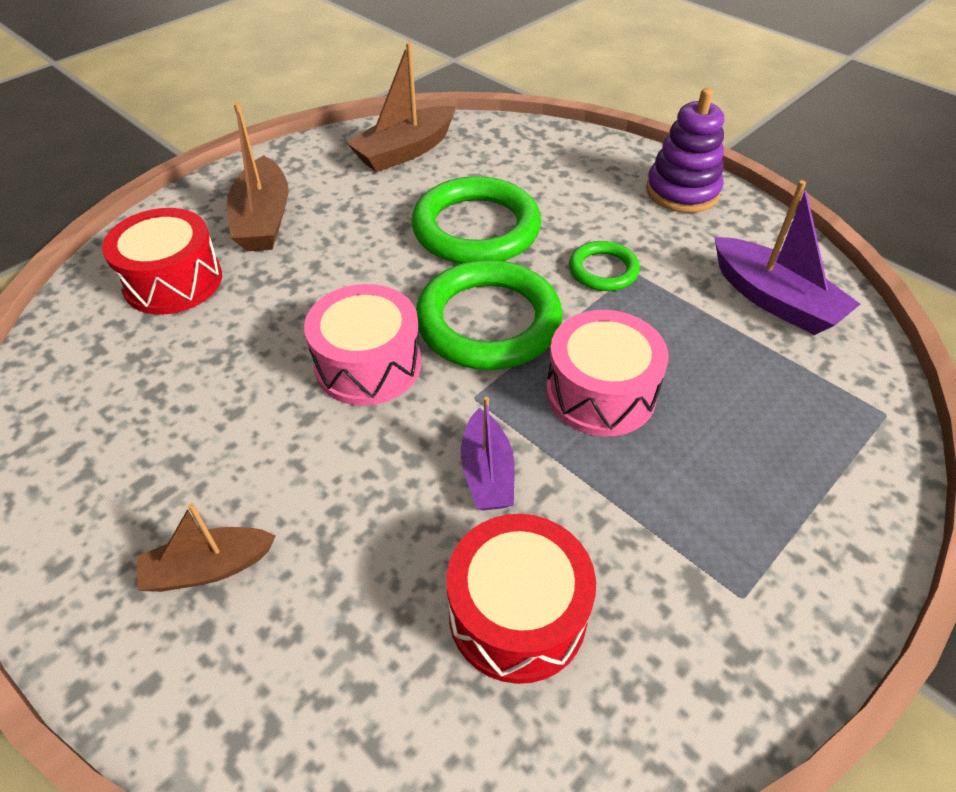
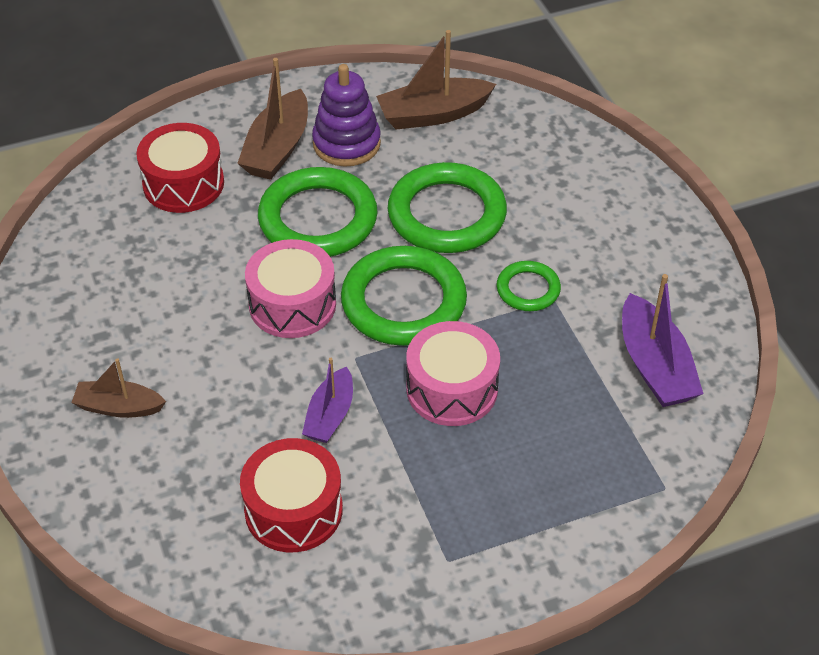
camera: 25 degrees right, 0 degrees up
purple stacking toy [646,88,724,213] -> purple stacking toy moved to [312,64,381,166]
none -> green ring [258,167,378,257]

